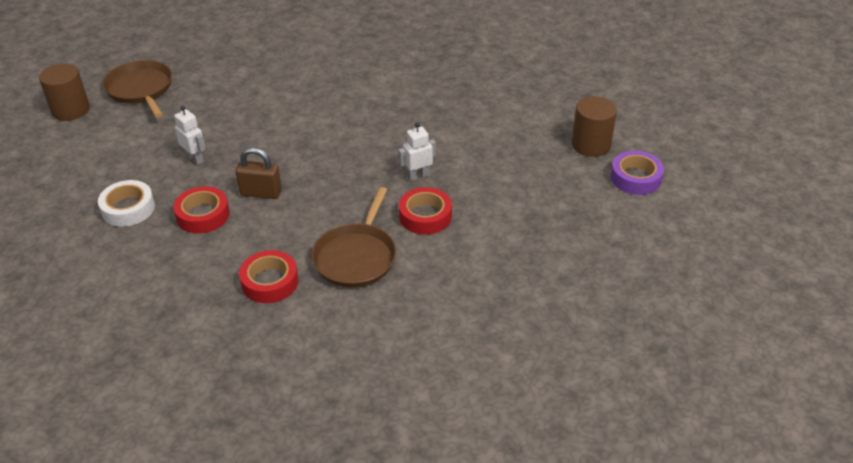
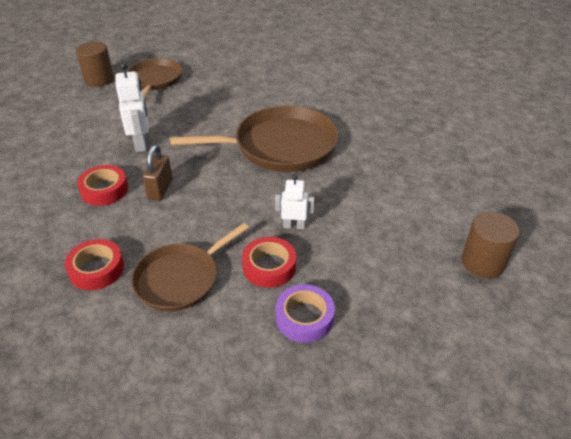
camera: 30 degrees right, 0 degrees up
white tape [98,180,155,227] -> none
white robot [174,106,205,165] -> white robot [115,62,149,152], size x1.59
brown padlock [236,147,282,199] -> brown padlock turned 60 degrees clockwise [143,145,172,200]
purple tape [610,151,664,195] -> purple tape moved to [275,284,335,343]
none -> brown pan [170,105,338,172]

